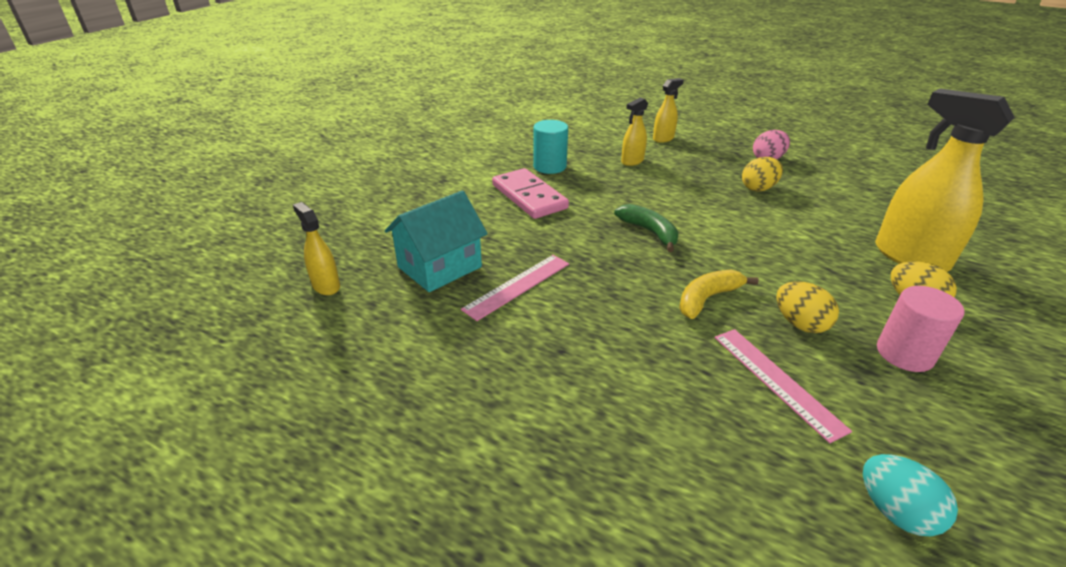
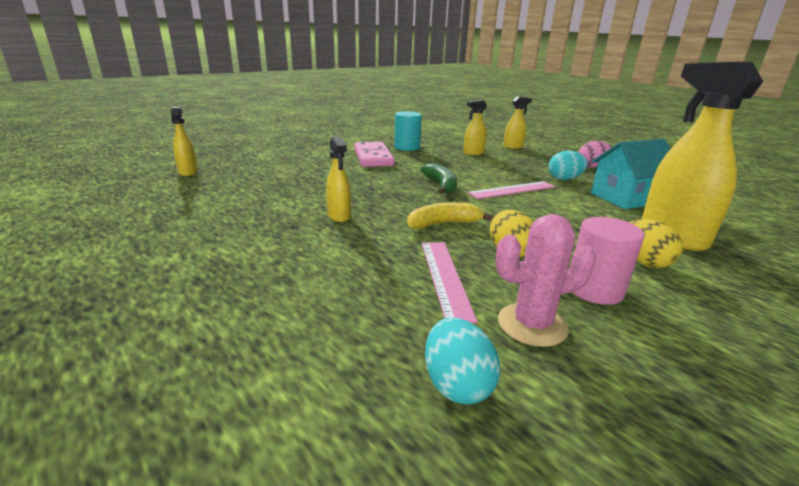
camera: 20 degrees right, 10 degrees down
turquoise house [385,190,488,292] -> turquoise house moved to [591,139,670,209]
pink ruler [461,255,569,321] -> pink ruler moved to [468,181,555,199]
yellow egg [742,157,783,192] -> turquoise egg [549,151,588,180]
none -> yellow spray bottle [326,137,351,222]
none -> pink cactus [495,214,596,347]

